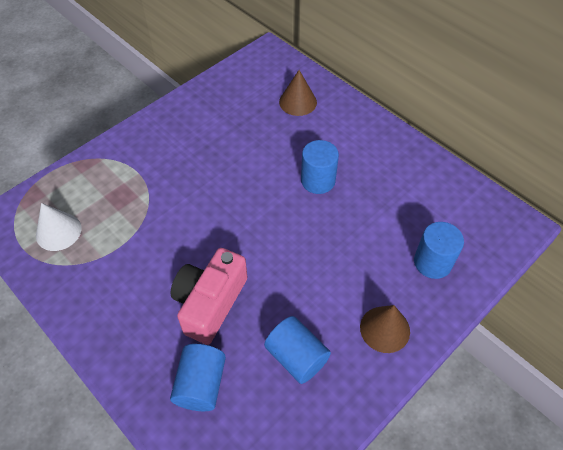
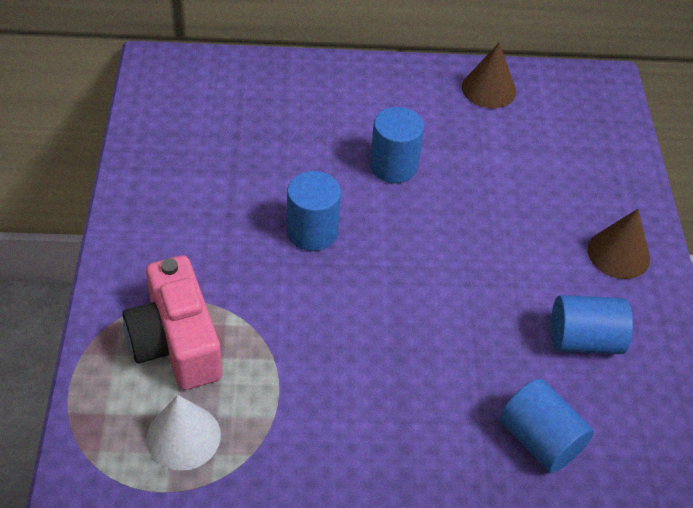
camera: 50 degrees left, 5 degrees down
pink camera [170,248,247,345] -> pink camera moved to [122,255,222,390]
brown cone [279,70,317,116] -> brown cone moved to [462,42,516,108]
blue cylinder [414,222,464,279] -> blue cylinder moved to [287,171,341,251]

